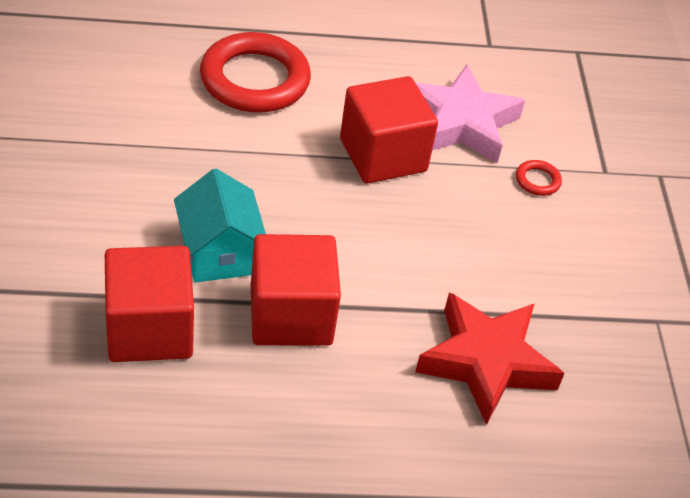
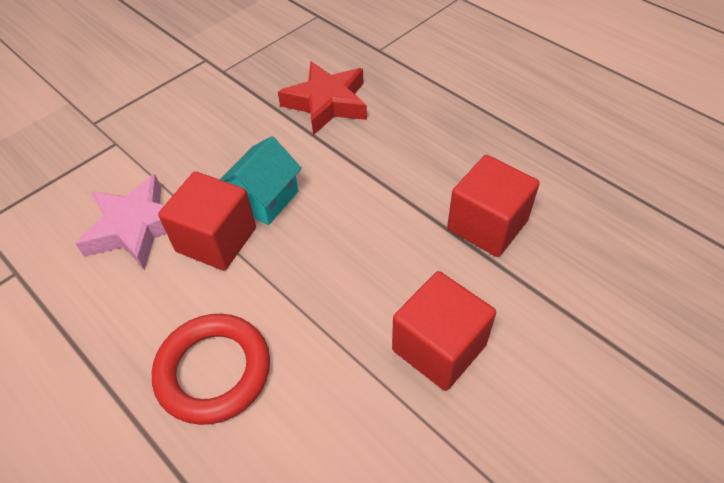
camera: 125 degrees left, 5 degrees up
turquoise house [174,168,266,282] -> turquoise house moved to [219,136,302,225]
red cube [251,234,341,346] -> red cube moved to [392,271,496,391]
red ring [516,160,562,196] -> none

